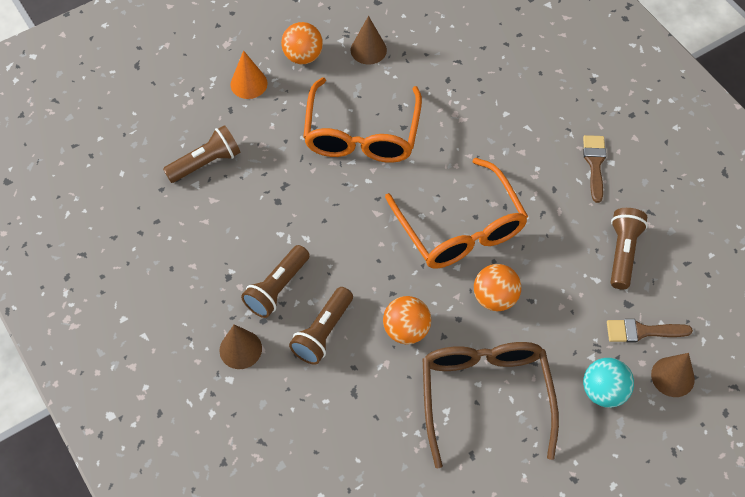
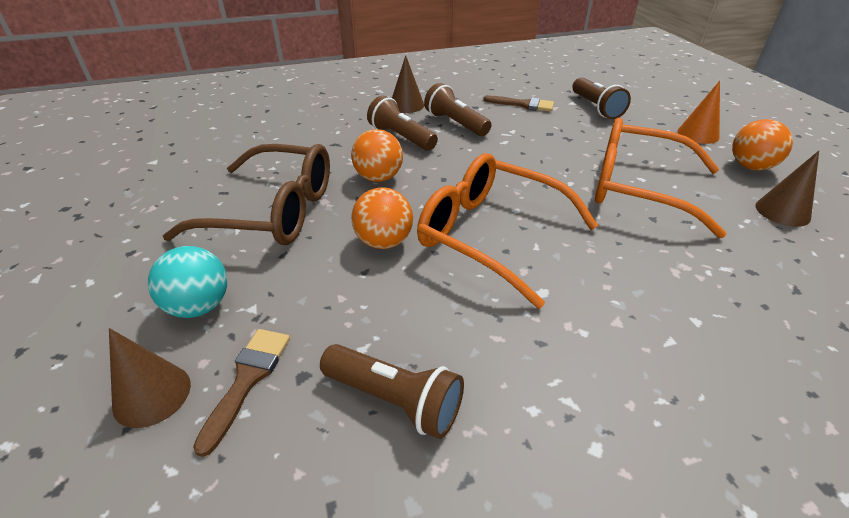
camera: 105 degrees right, 20 degrees down
orange glasses [385,158,528,268] -> orange glasses turned 45 degrees clockwise [417,153,598,309]
brown brush [583,135,606,203] -> brown brush moved to [483,95,554,112]

